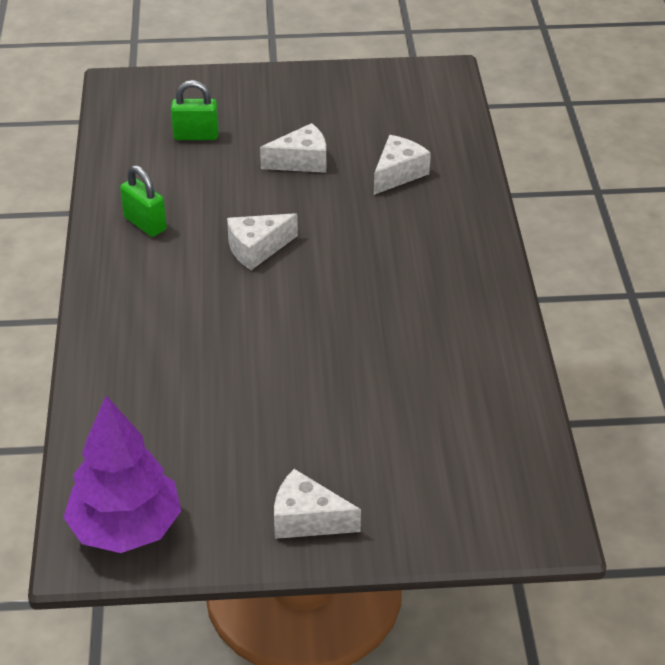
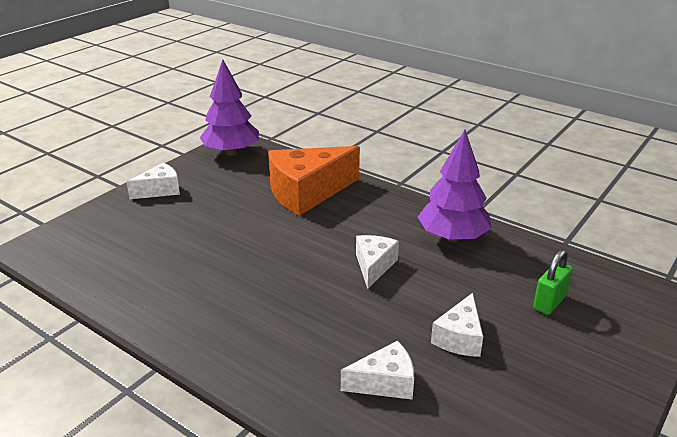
camera: 130 degrees right, 10 degrees down
green padlock [120,165,167,237] -> purple tree [418,130,491,242]
white cheese [374,135,431,195] -> white cheese turned 90 degrees counterclockwise [341,341,414,400]
none -> orange cheese [268,146,360,216]

